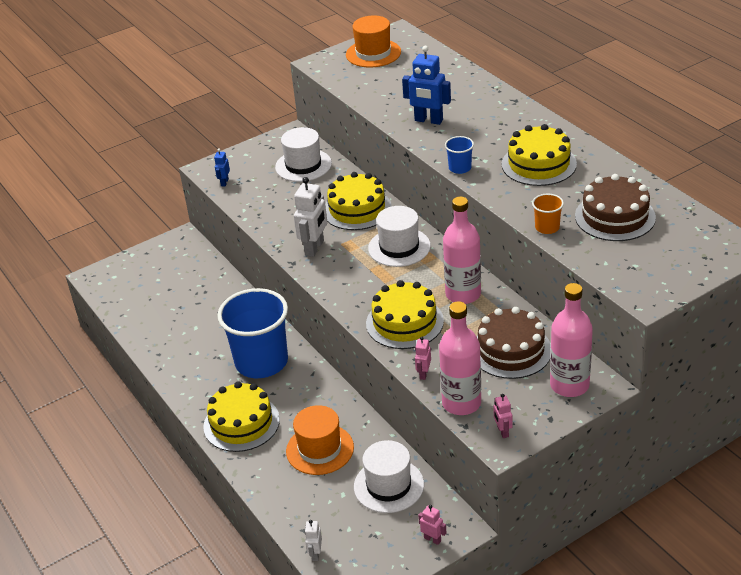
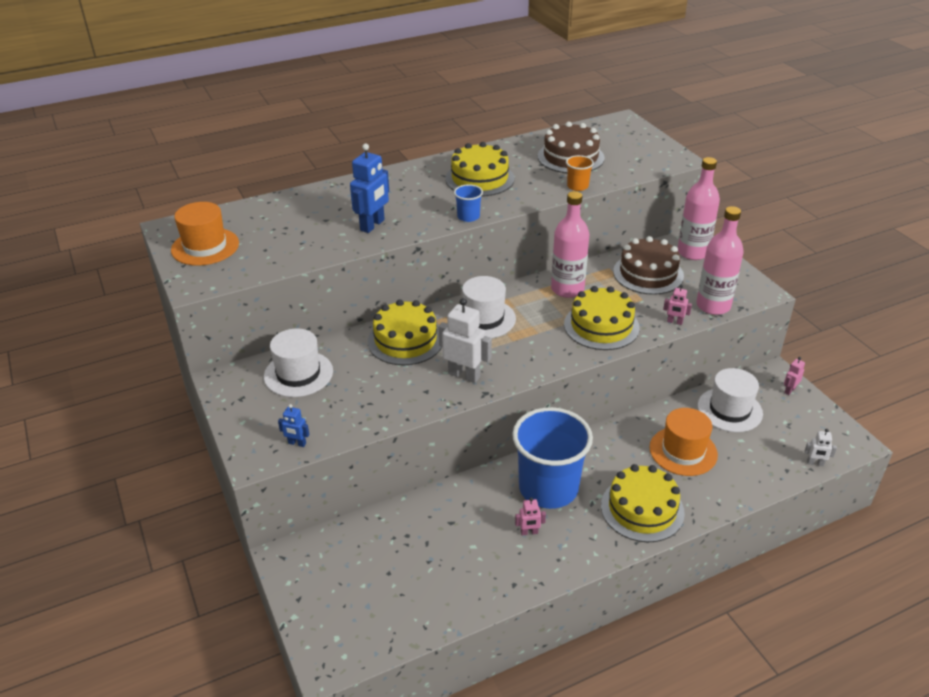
camera: 85 degrees left, 0 degrees up
pink robot [494,394,512,438] -> pink robot moved to [515,497,546,535]

